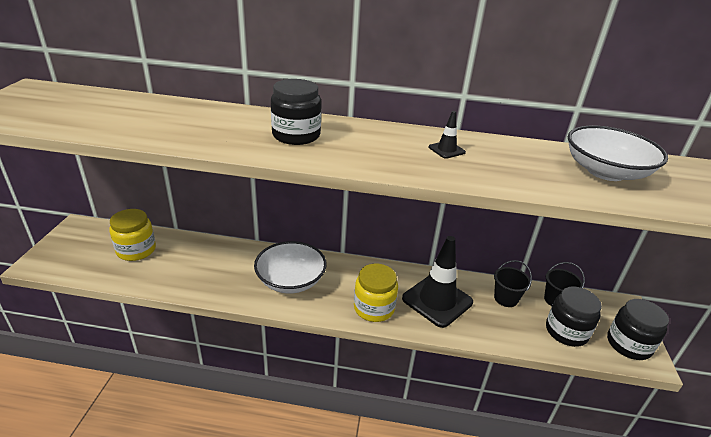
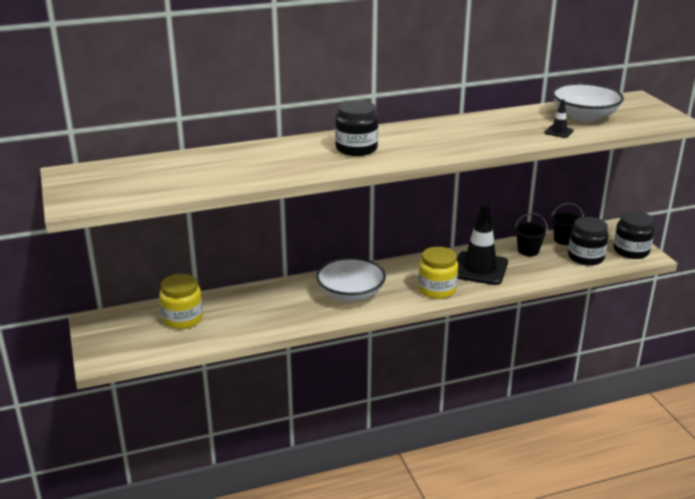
camera: 25 degrees left, 5 degrees down
black traffic cone [428,111,466,159] -> black traffic cone moved to [544,99,574,138]

